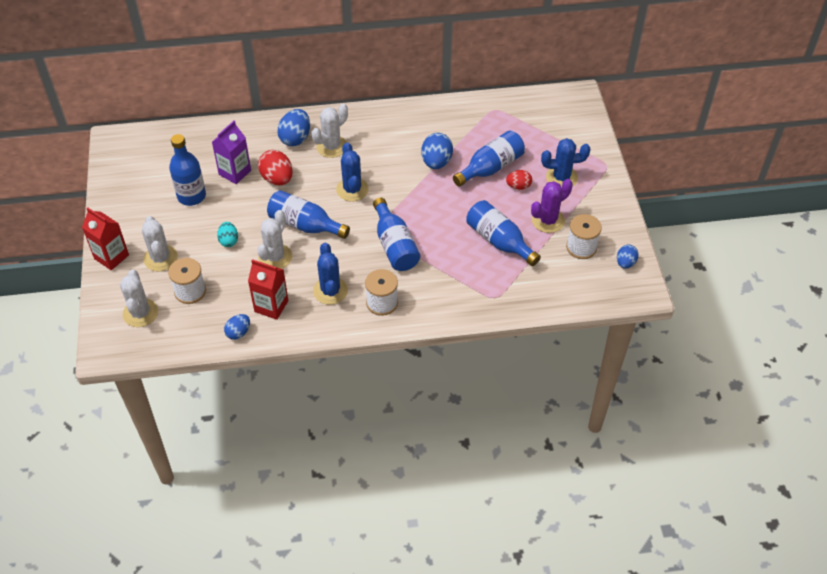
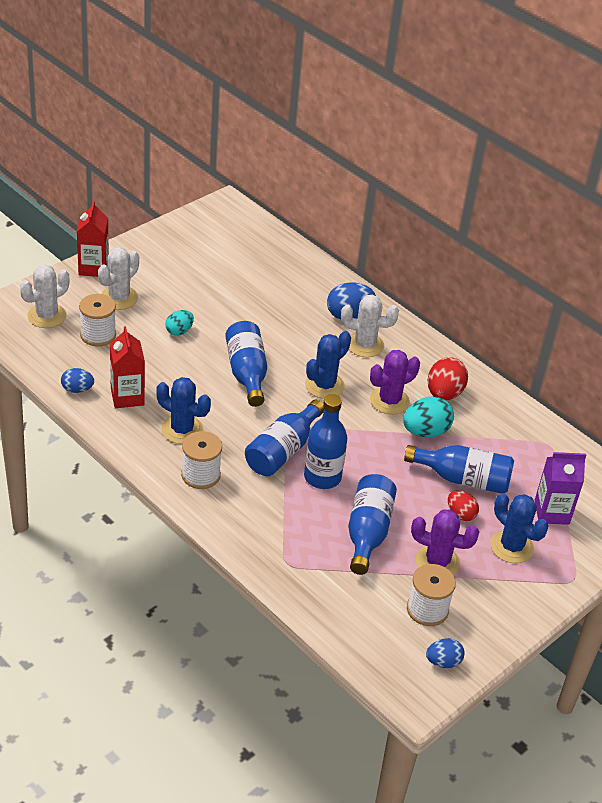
camera: 50 degrees right, 10 degrees down
blue bottle [169,134,206,206] -> blue bottle moved to [304,394,347,489]
purple carton [212,121,251,184] -> purple carton moved to [535,452,586,525]
white cactus [257,210,292,269] -> none
red egg [258,150,293,185] -> red egg moved to [427,357,468,400]
blue cactus [313,243,348,305] -> blue cactus turned 75 degrees clockwise [156,377,211,444]
blue egg [421,133,453,169] -> turquoise egg [403,397,454,437]
none -> purple cactus [370,350,420,415]

